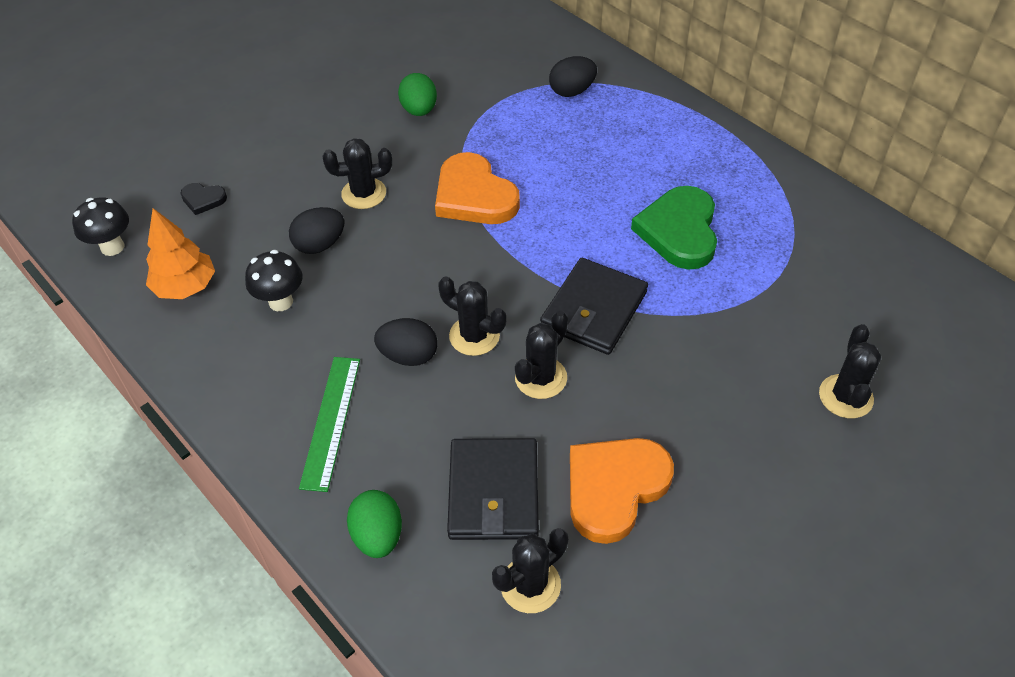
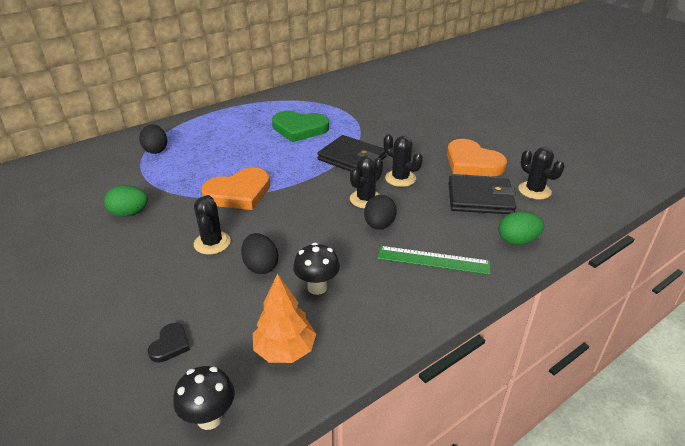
camera: 85 degrees left, 15 degrees down
black cactus [819,324,881,418] -> none

